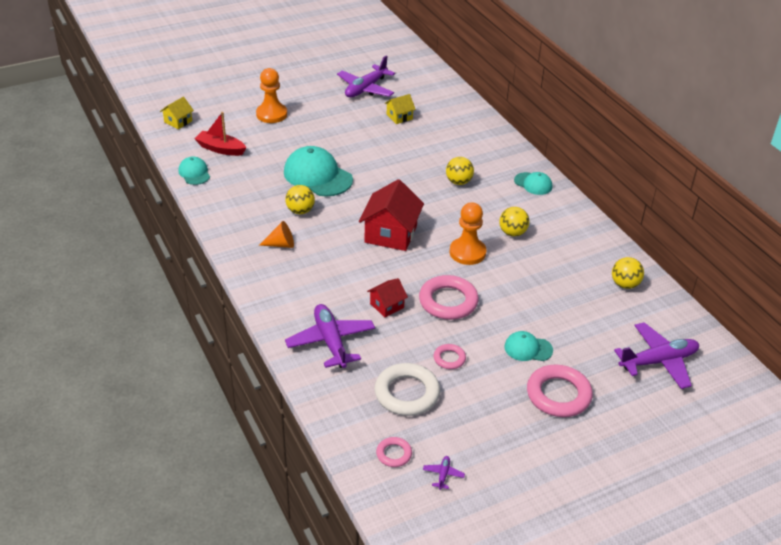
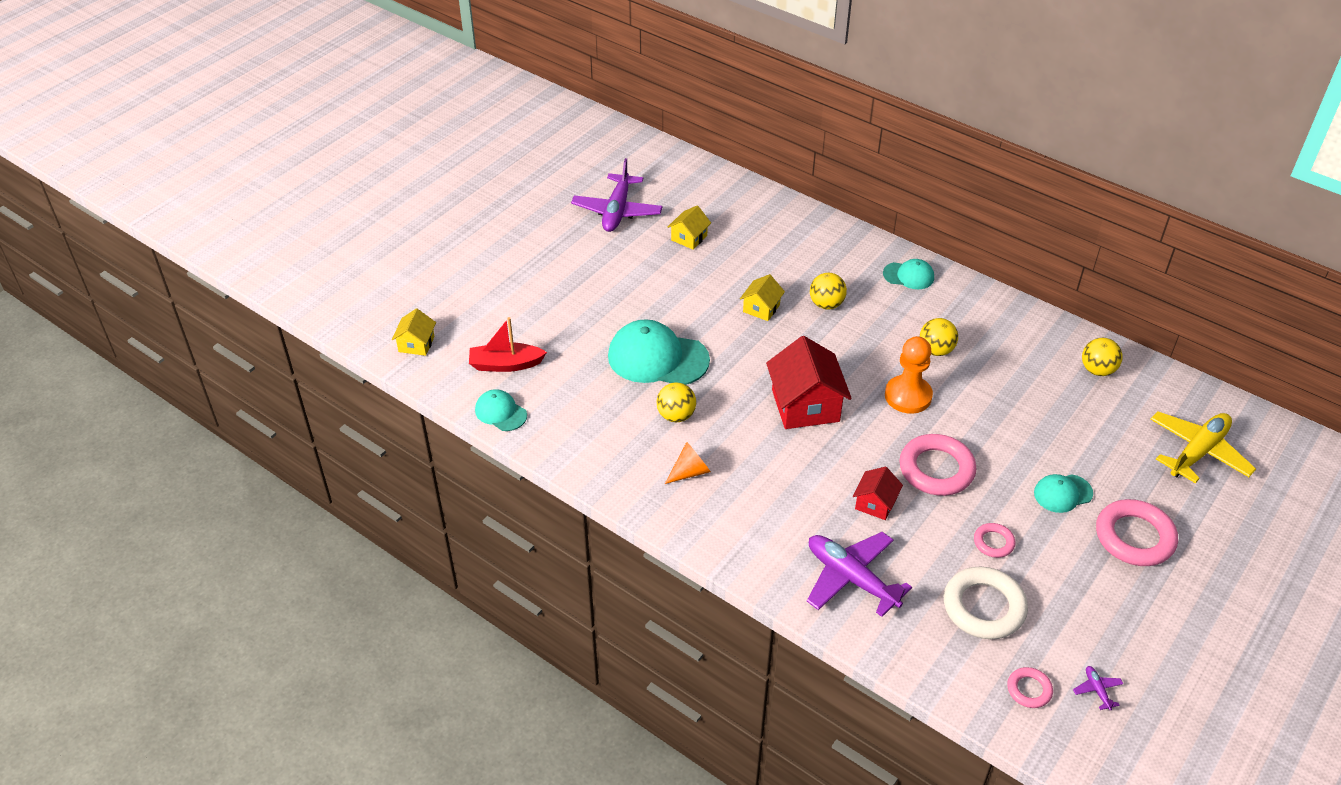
camera: 25 degrees left, 5 degrees up
orange pawn [256,68,287,123] -> none
purple plane [614,322,699,389] -> yellow plane [1150,411,1256,483]
none -> yellow house [740,274,785,321]

